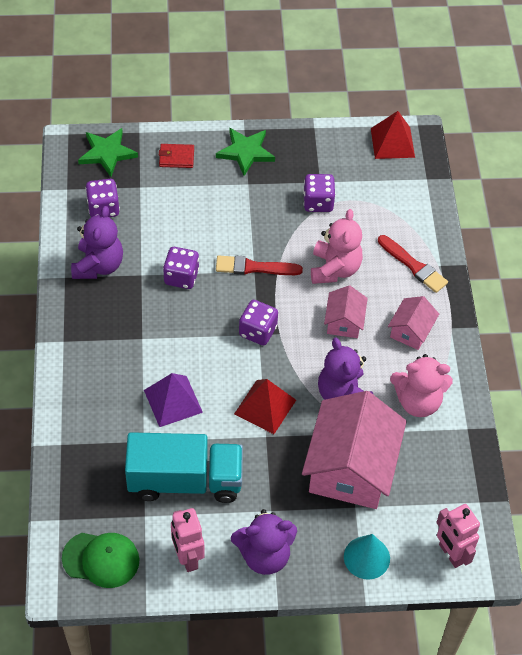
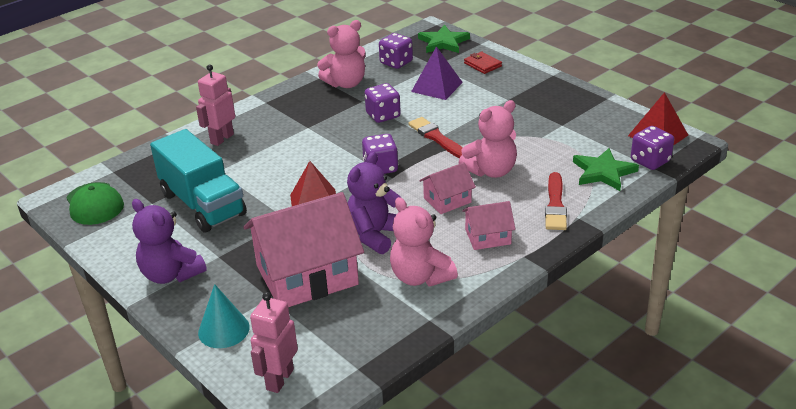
camera: 55 degrees right, 20 degrees down
purple teddy bear [71,206,123,279] -> pink teddy bear [317,20,366,88]
purple pyramid [144,373,203,427] -> purple pyramid moved to [411,46,463,100]
pink robot [171,508,205,572] -> pink robot moved to [196,64,235,146]
green star [216,128,275,176] -> green star moved to [573,148,639,191]
purple dice [303,174,336,212] -> purple dice moved to [631,126,674,170]

